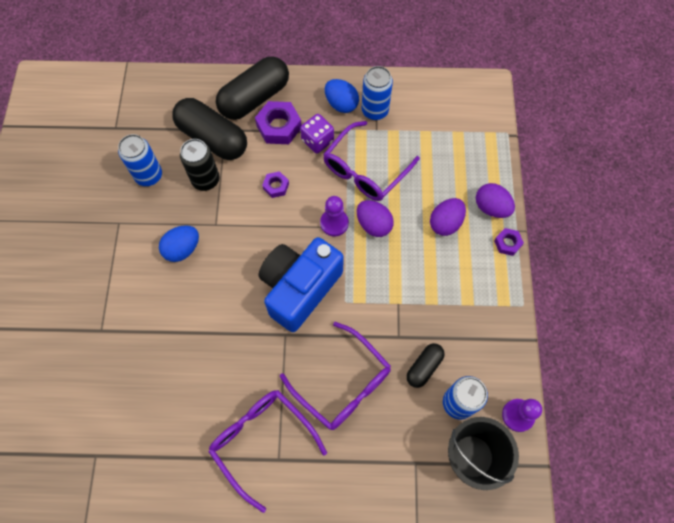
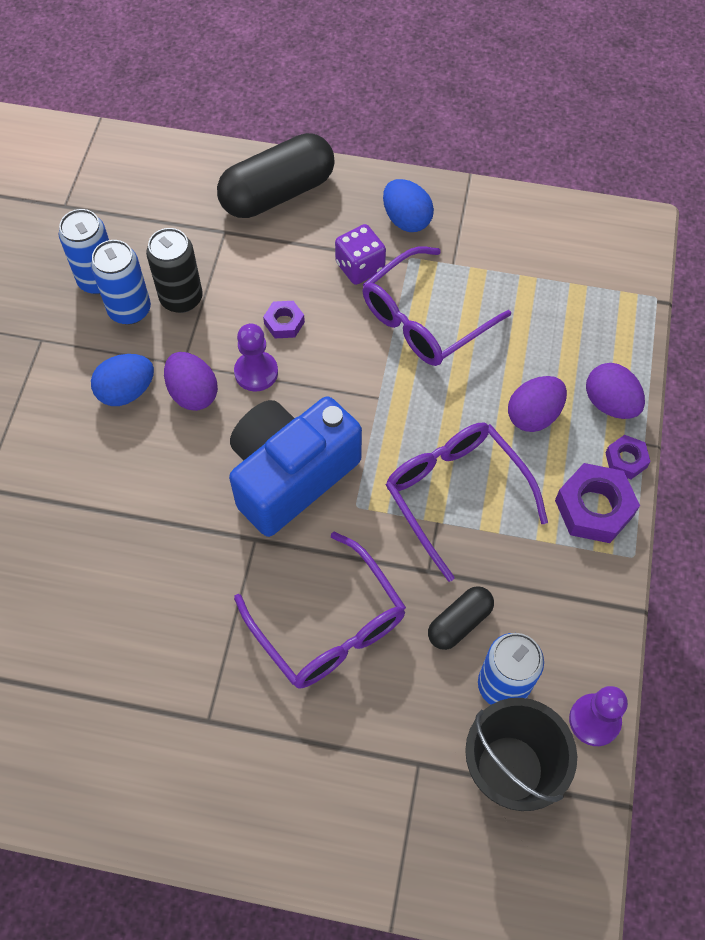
camera: 10 degrees right, 5 degrees down
black capsule [172,98,247,160] -> none
purple glasses [208,390,327,513] -> purple glasses moved to [385,423,548,582]
purple nut [255,101,302,144] -> purple nut moved to [555,463,640,543]
purple pawn [320,196,349,236] -> purple pawn moved to [234,324,278,391]
purple egg [357,200,394,237] -> purple egg moved to [164,352,218,411]
blue can [361,66,393,120] -> blue can moved to [91,240,151,325]

